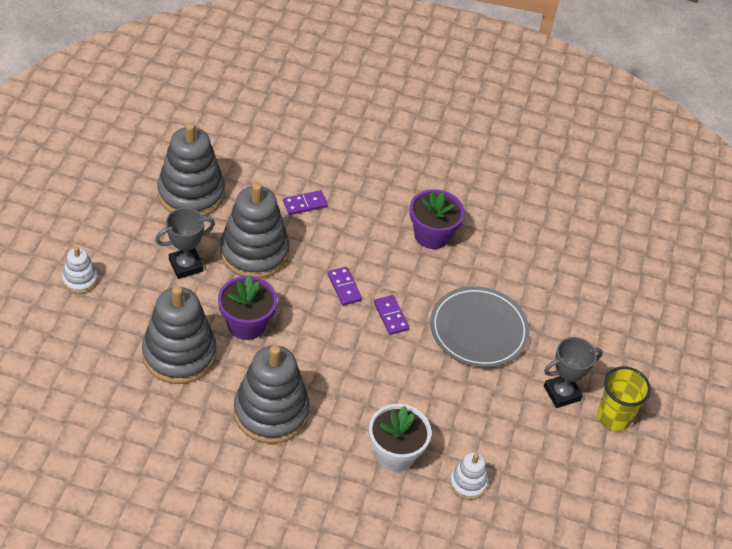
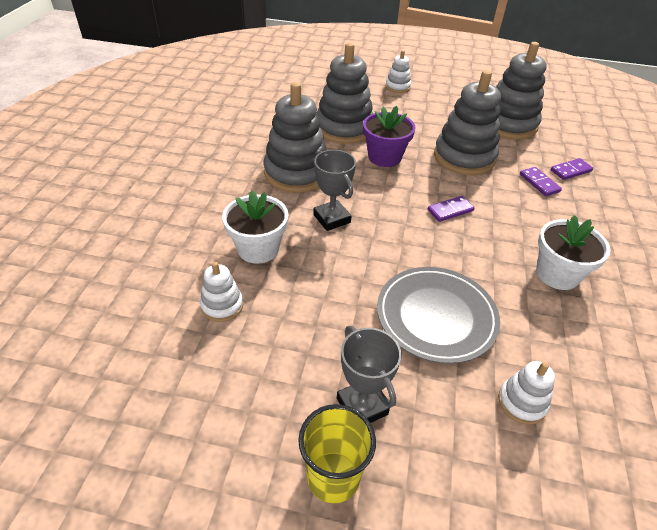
camera: 90 degrees right, 5 degrees down
grey trophy [155,208,215,279] -> grey trophy moved to [313,150,356,231]
purple domino [374,295,409,335] -> purple domino moved to [551,158,593,180]
purple flower pot [410,189,465,249] -> white flower pot [536,215,610,290]
none -> white stacking toy [498,361,555,425]

